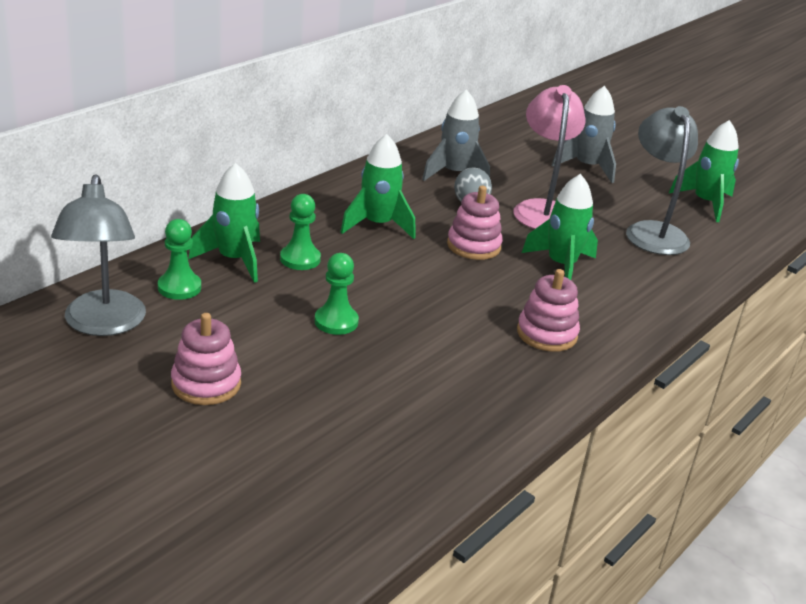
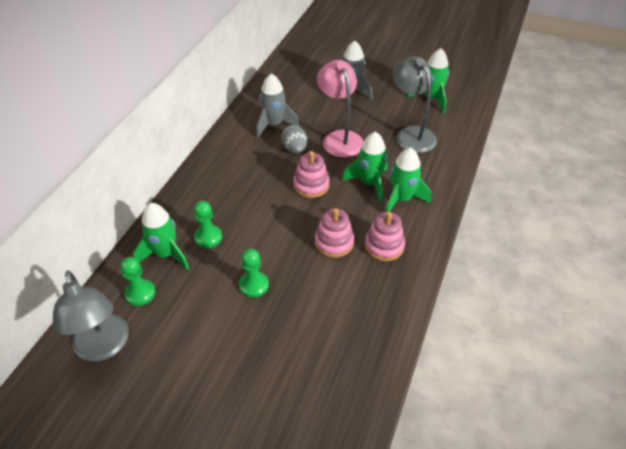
camera: 15 degrees left, 15 degrees up
pink stacking toy [171,313,241,405] -> pink stacking toy moved to [315,208,354,258]
green rocket [341,134,416,239] -> green rocket moved to [385,147,431,212]

